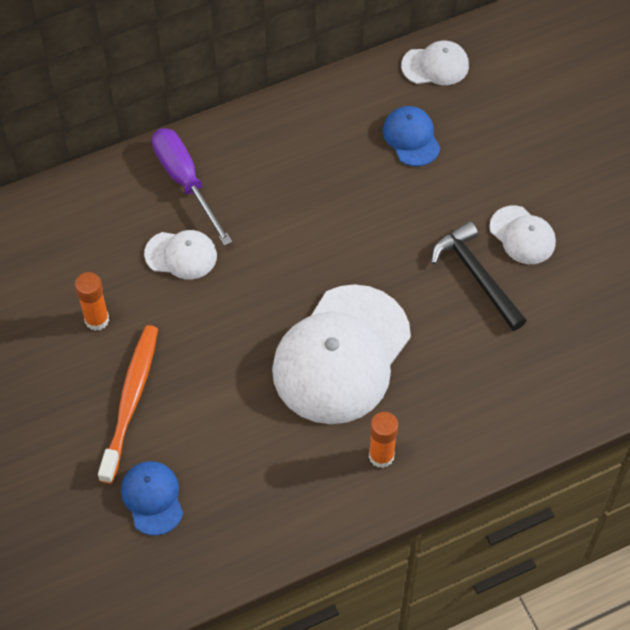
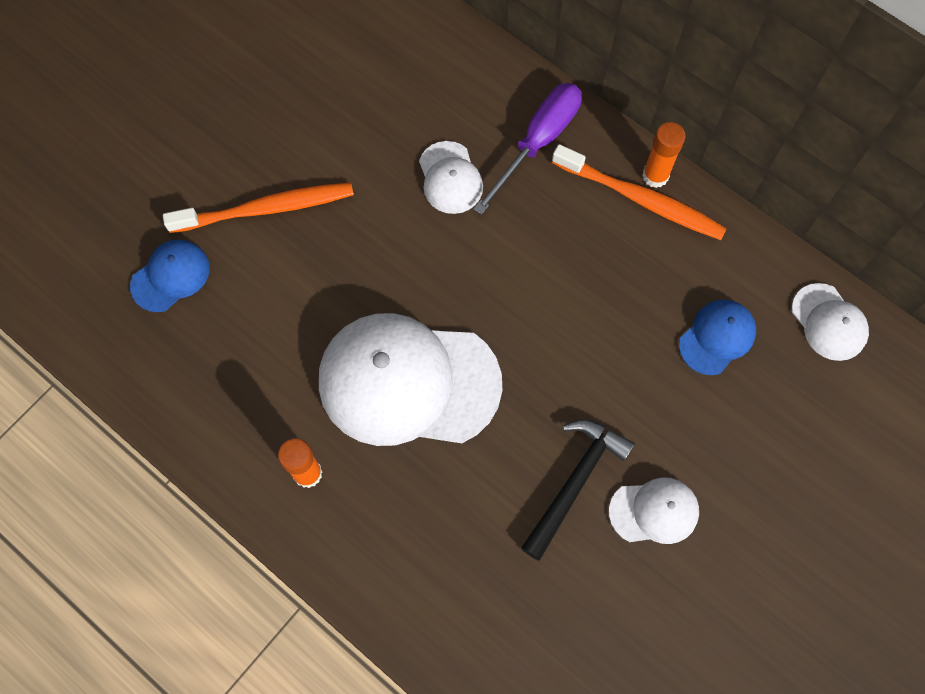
camera: 65 degrees right, 10 degrees up
orange glue stick [75,272,109,331] -> orange glue stick moved to [642,122,686,188]
white cap [489,205,556,264] -> white cap turned 120 degrees counterclockwise [609,477,699,544]
none -> orange toothbrush [552,144,727,240]

